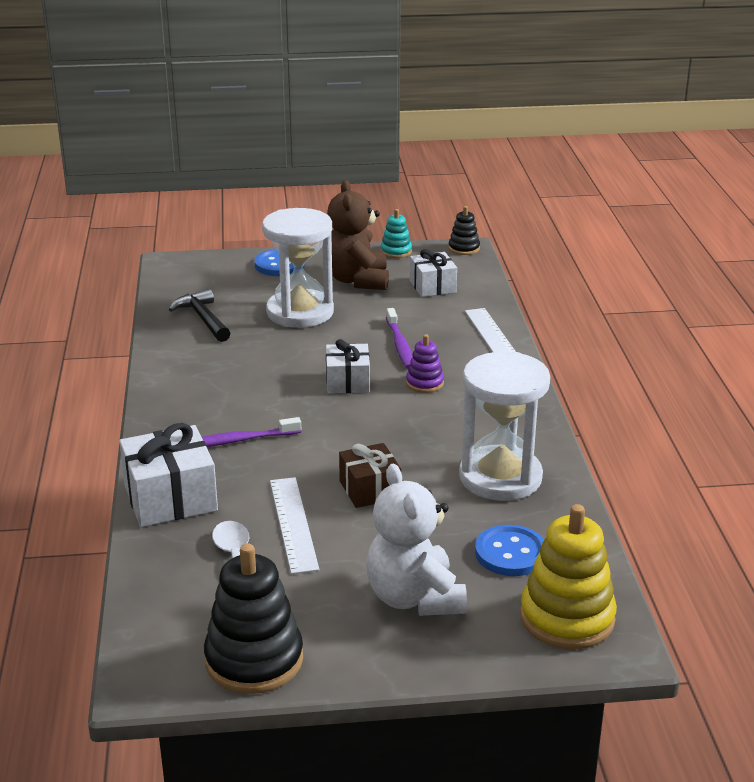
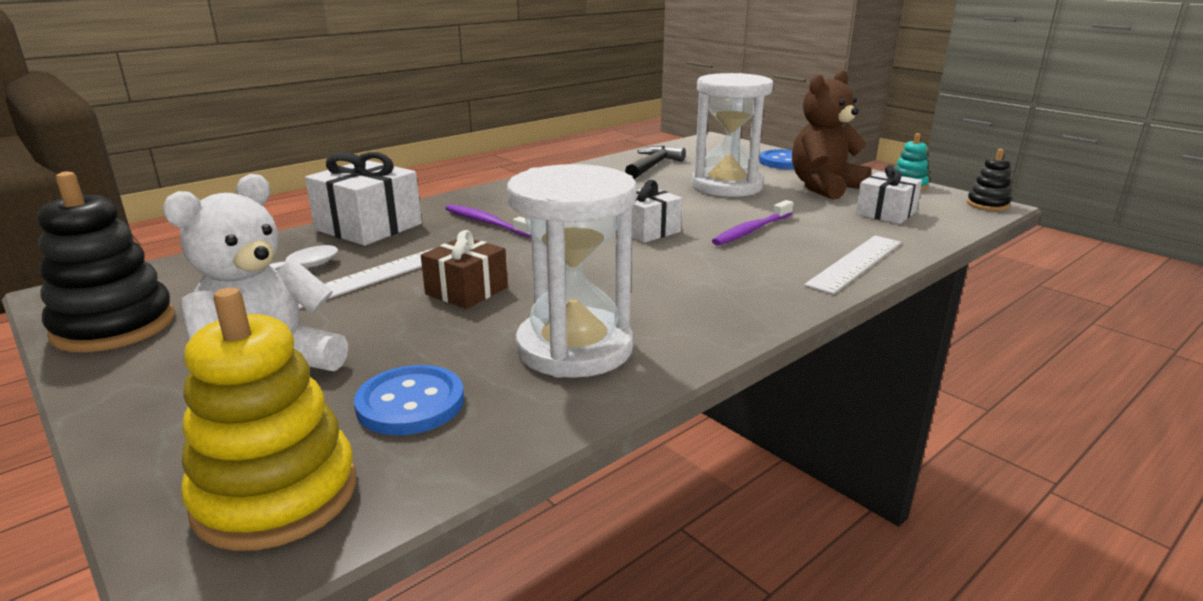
camera: 55 degrees right, 5 degrees down
purple stacking toy [406,334,444,393] -> none

